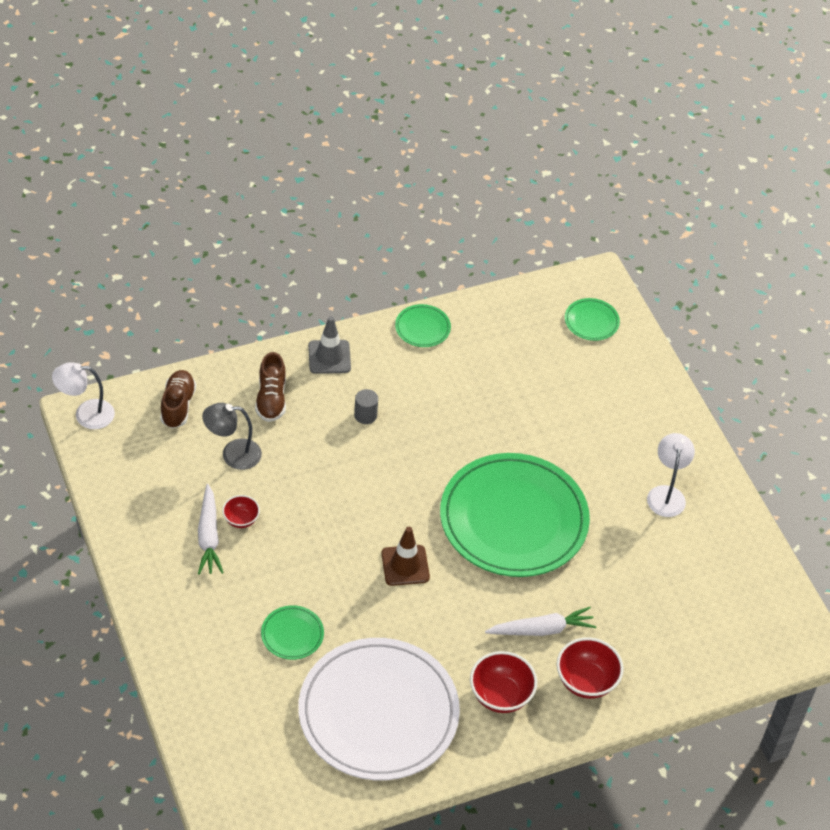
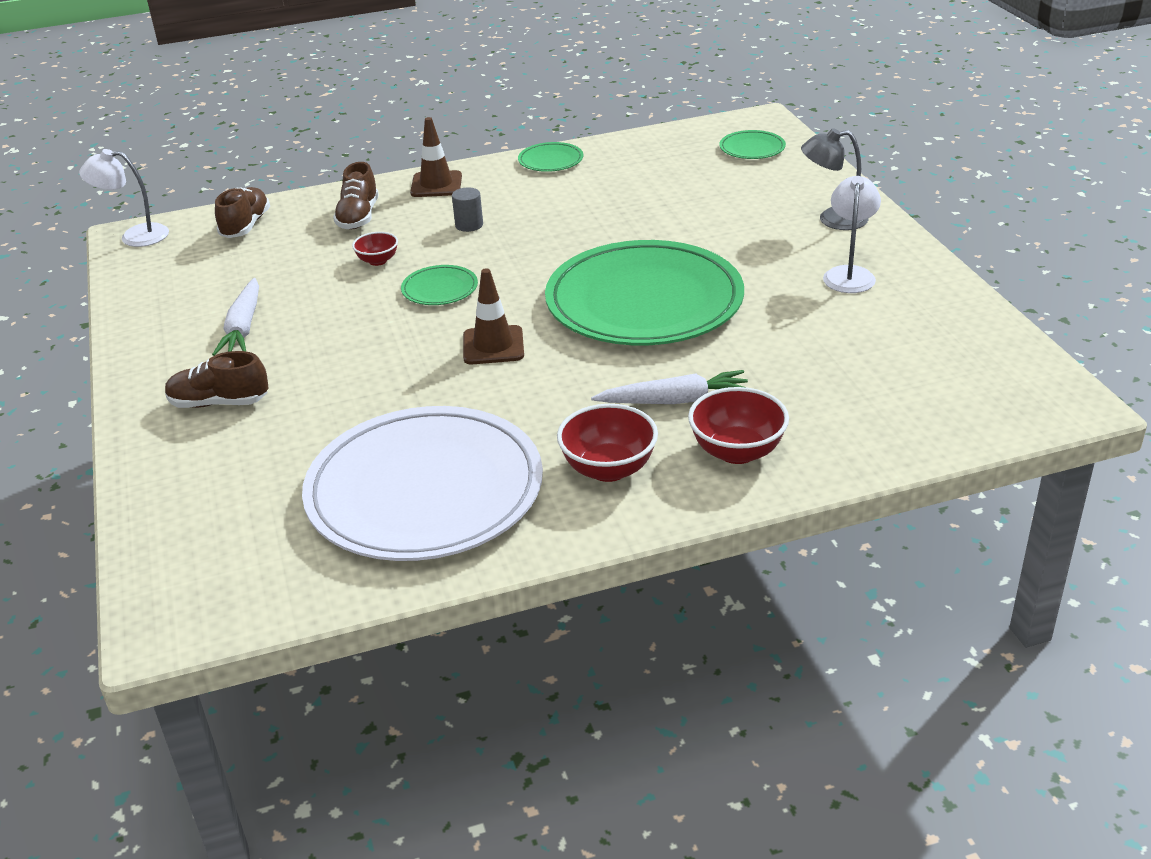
camera: 10 degrees right, 15 degrees down
grey lamp [202,403,262,470] -> grey lamp moved to [801,128,869,230]
red bowl [222,495,260,528] -> red bowl moved to [352,232,398,266]
green plate [261,605,324,660] -> green plate moved to [401,265,478,305]
grey traffic cone [308,316,351,374] -> brown traffic cone [410,117,462,197]
none -> brown shoe [165,351,268,408]

